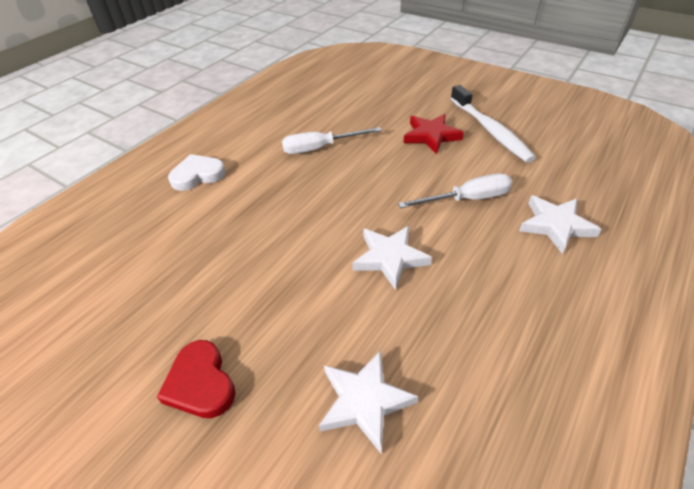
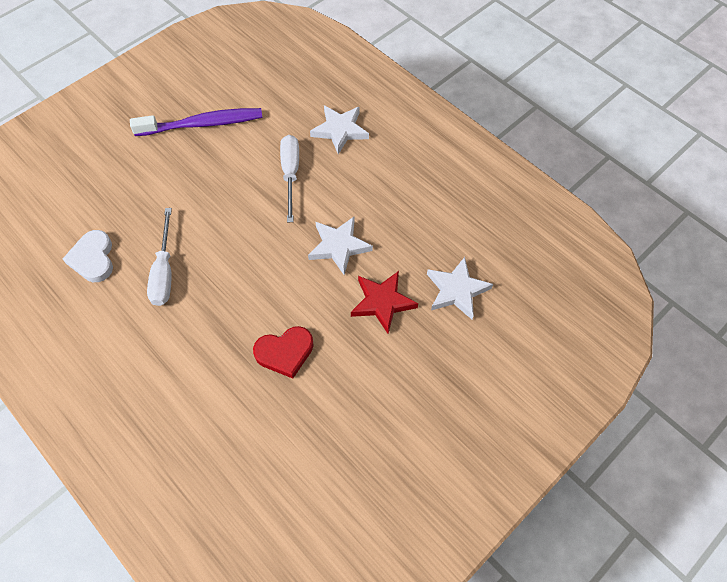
camera: 80 degrees left, 15 degrees up
red heart [157,340,236,418] -> red heart moved to [253,326,314,379]
white heart [168,154,226,191] -> white heart moved to [63,230,113,282]
red star [403,114,464,154] -> red star moved to [351,271,418,333]
white toothbrush [450,85,536,163] -> purple toothbrush [130,108,263,136]

